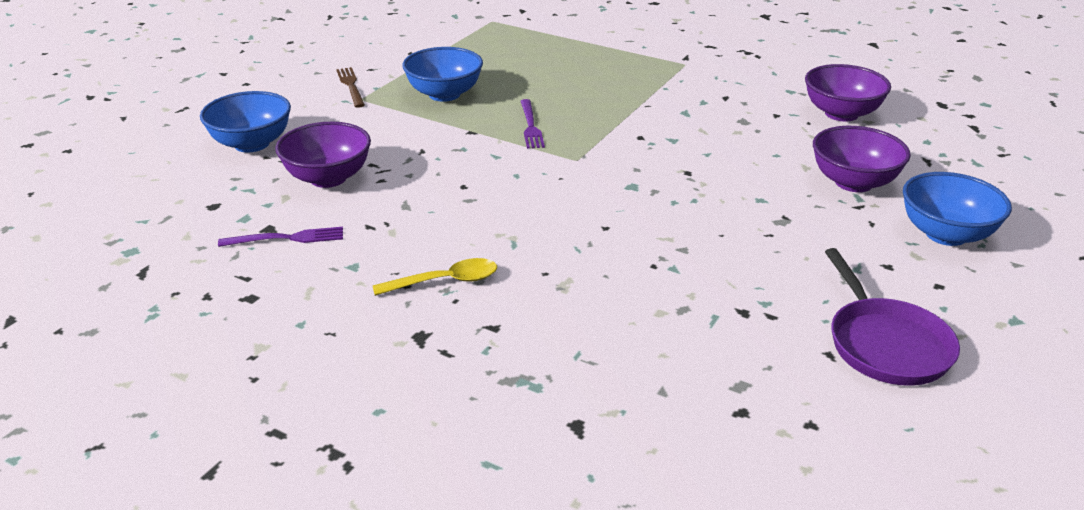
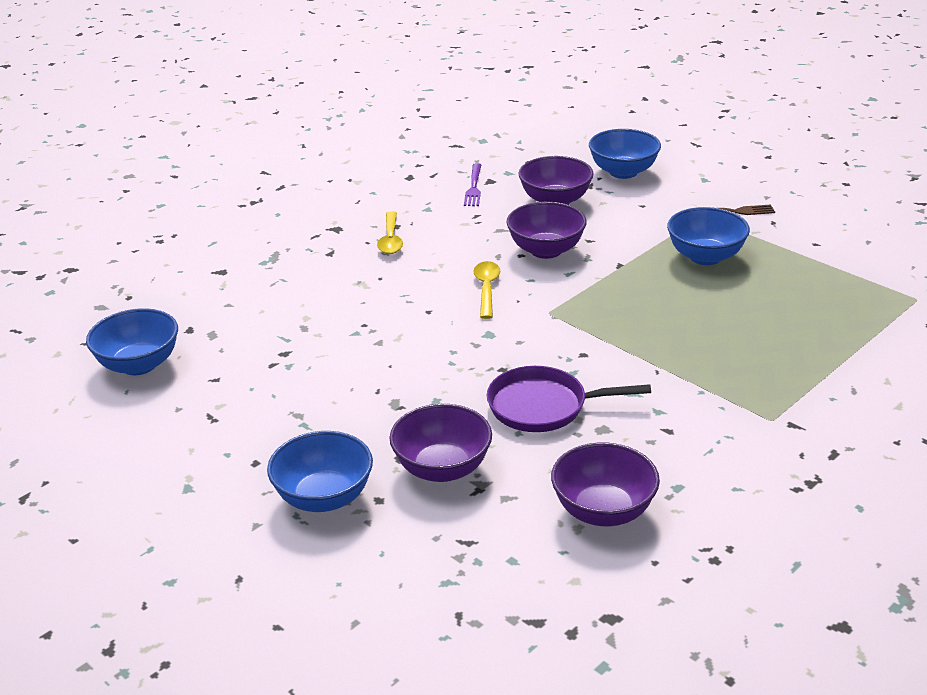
camera: 105 degrees right, 0 degrees up
purple fork [521,99,545,149] -> none
purple pan [825,248,960,386] -> purple pan moved to [487,366,651,432]
none -> blue bowl [86,308,178,375]
none -> yellow spoon [473,261,500,319]
none -> purple bowl [507,202,587,259]

